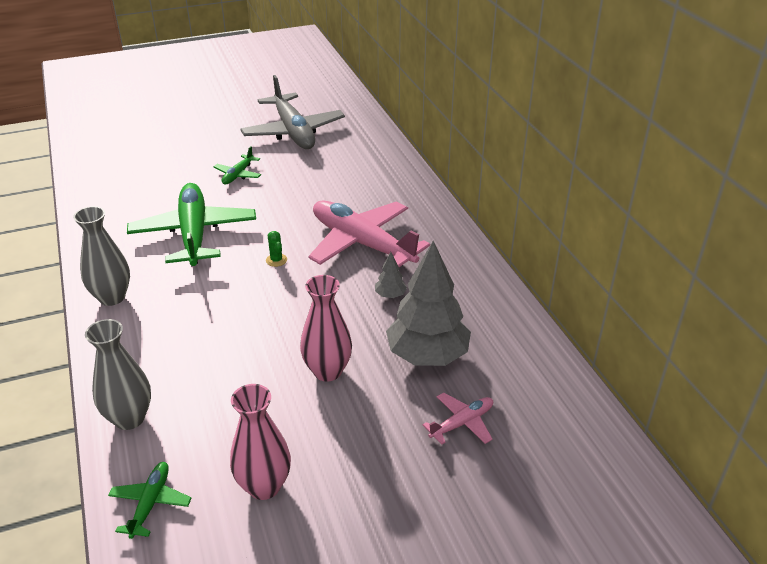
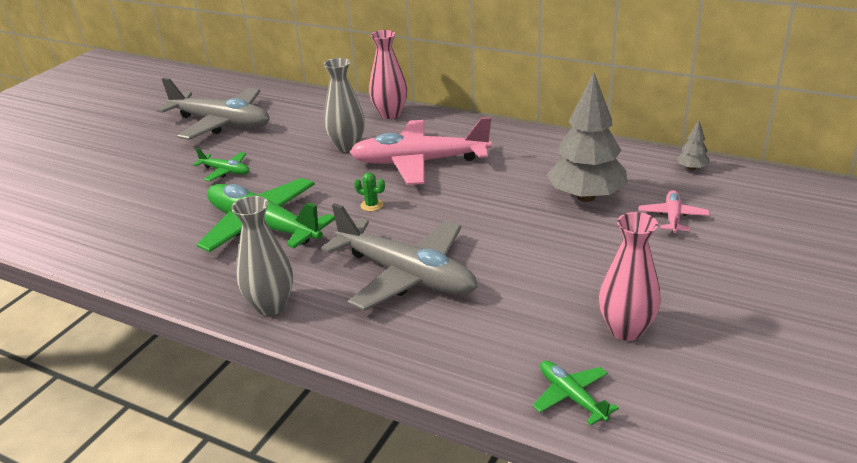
camera: 40 degrees left, 5 degrees down
grey vase [85,319,151,430] -> grey vase moved to [323,58,365,152]
green plane [214,146,261,184] -> green plane turned 45 degrees counterclockwise [193,148,250,181]
pink vase [300,275,352,382] -> pink vase moved to [369,30,407,119]
grey tree [375,252,407,298] -> grey tree moved to [677,121,710,170]
none -> grey plane [321,203,477,311]

